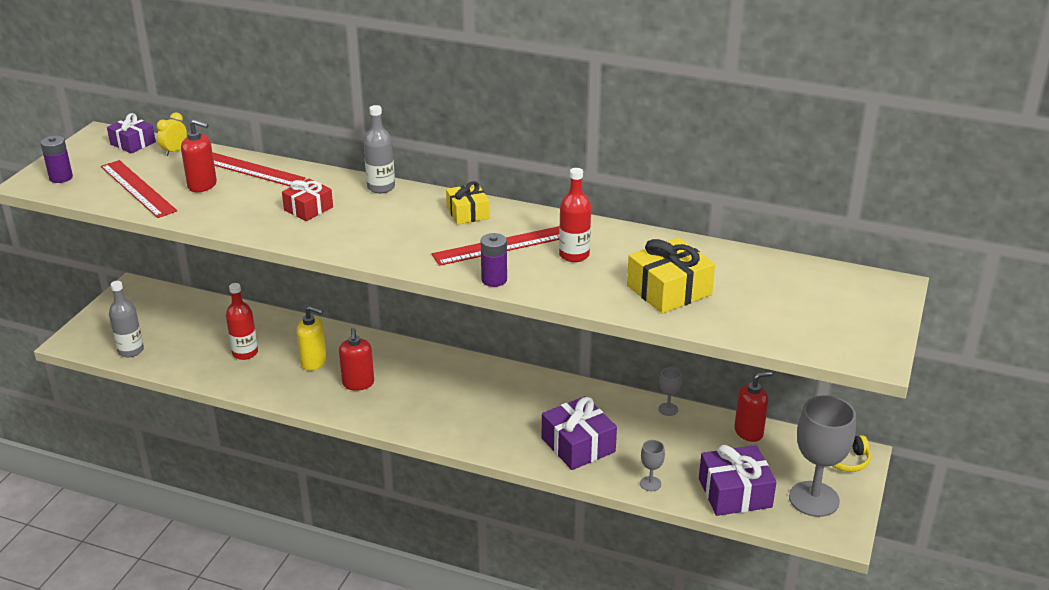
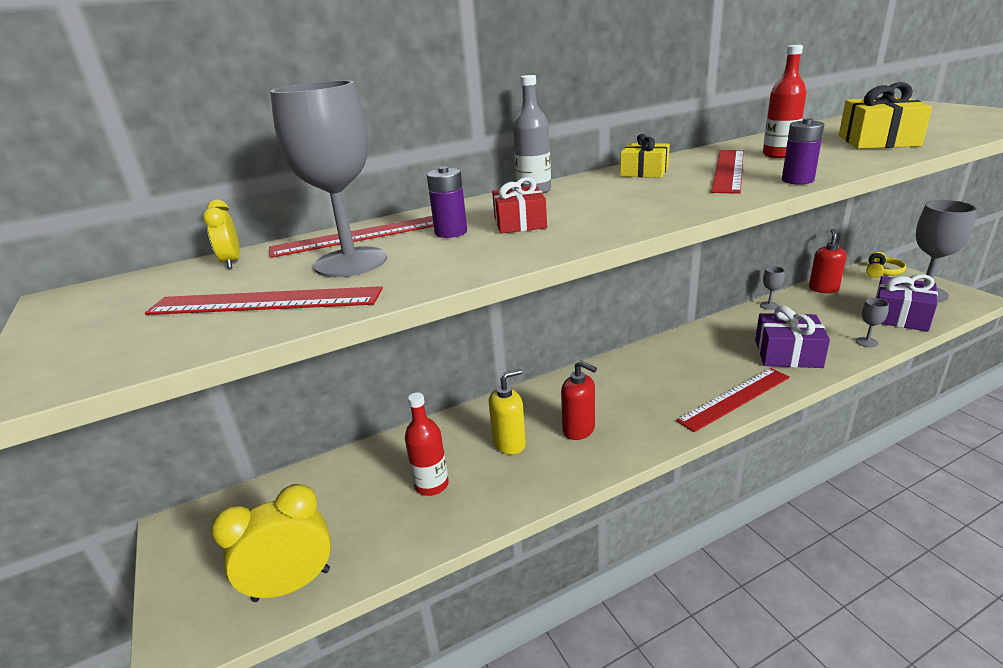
camera: 45 degrees left, 5 degrees down
purple battery [41,136,73,183] -> purple battery moved to [427,166,467,238]
purple gift [107,113,156,153] -> none
grey bottle [109,281,144,357] -> yellow clock [211,484,331,602]
red soap dispenser [181,119,217,192] -> grey goblet [270,80,387,277]
none -> red ruler [676,368,790,432]

